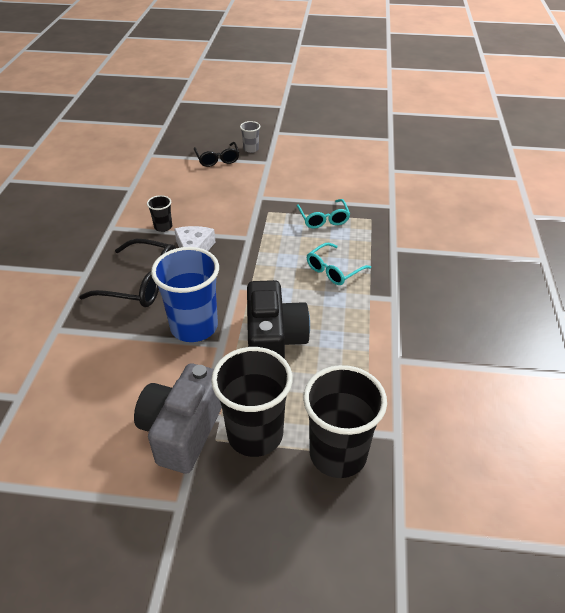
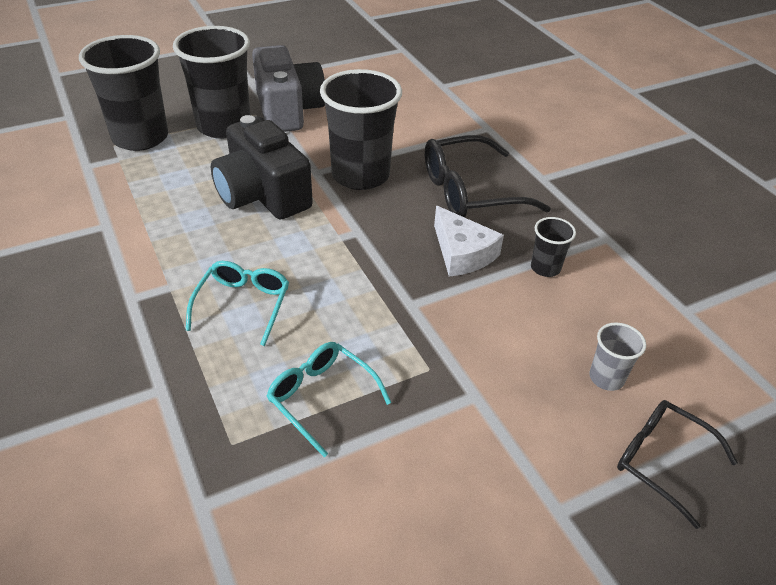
camera: 145 degrees right, 0 degrees up
blue cup [151,247,219,342] -> black cup [320,69,402,190]
grey cup [240,121,260,153] -> grey cup moved to [589,322,646,391]

